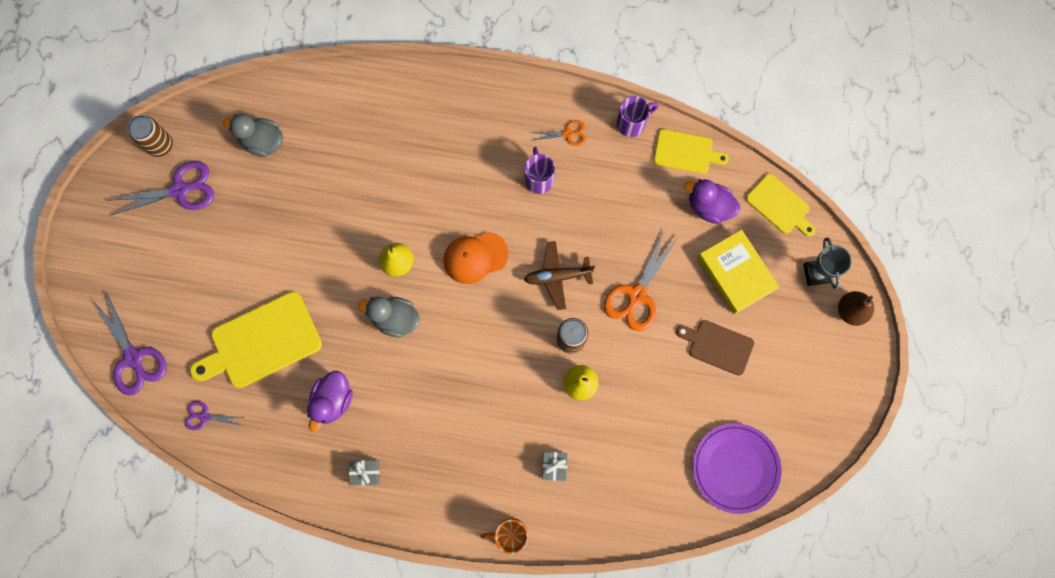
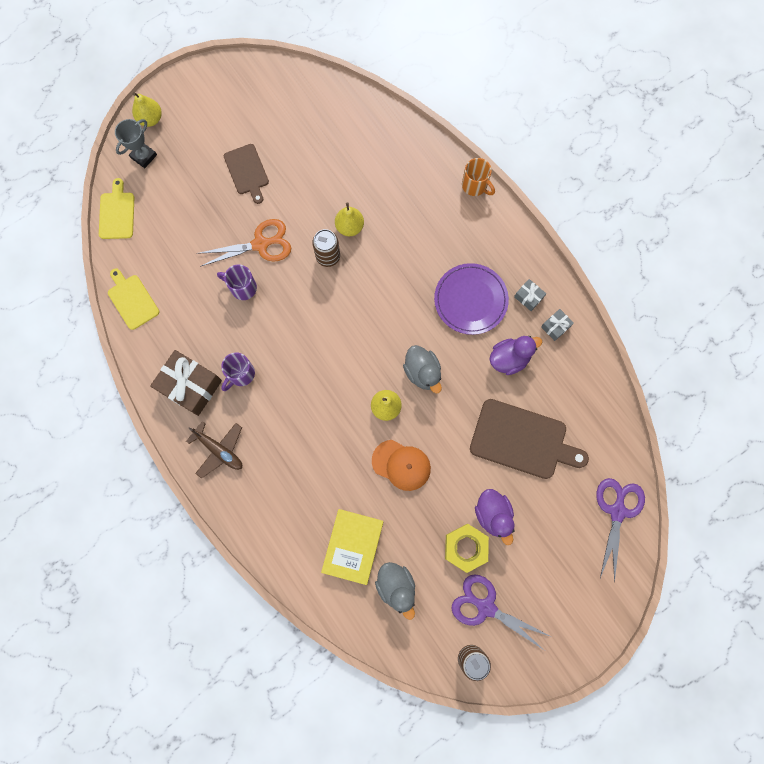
camera: 135 degrees left, 0 degrees up
purple scissors [185,401,244,430] -> none
yellow cutting board [190,292,322,388] -> brown cutting board [470,399,589,479]
orange cap [443,232,508,284] -> orange cap moved to [372,440,431,491]
brown plane [524,241,595,310] -> brown plane moved to [186,421,242,479]
orange scissors [530,120,586,146] -> brown gift [150,350,222,416]
grey gift [542,452,567,481] -> grey gift moved to [541,309,574,341]
purple mug [617,96,658,137] -> purple mug moved to [217,265,257,300]
purple duck [684,179,740,224] -> purple duck moved to [475,489,515,545]
purple plate [692,423,781,514] -> purple plate moved to [434,263,509,335]
yellow book [698,230,779,314] -> yellow book moved to [321,509,383,585]
brown pear [838,291,874,326] -> yellow pear [132,92,162,127]
none -> yellow nut [445,524,489,573]

